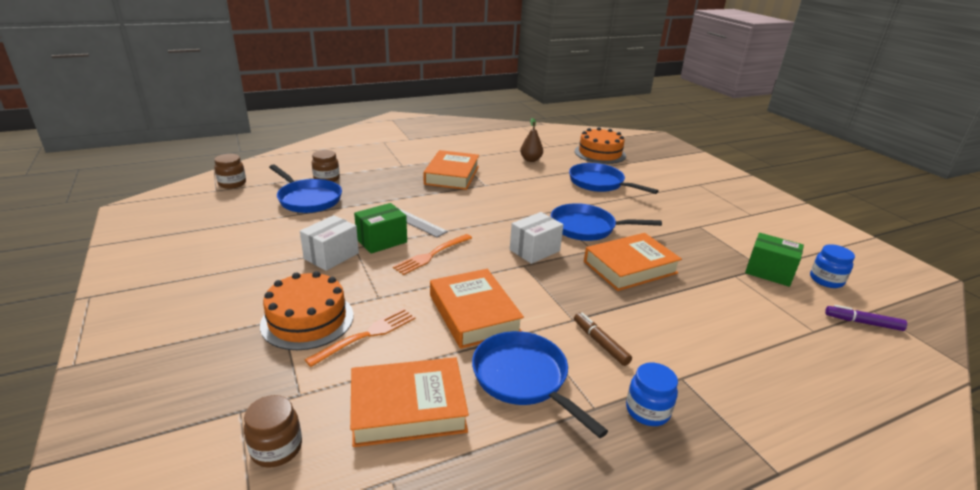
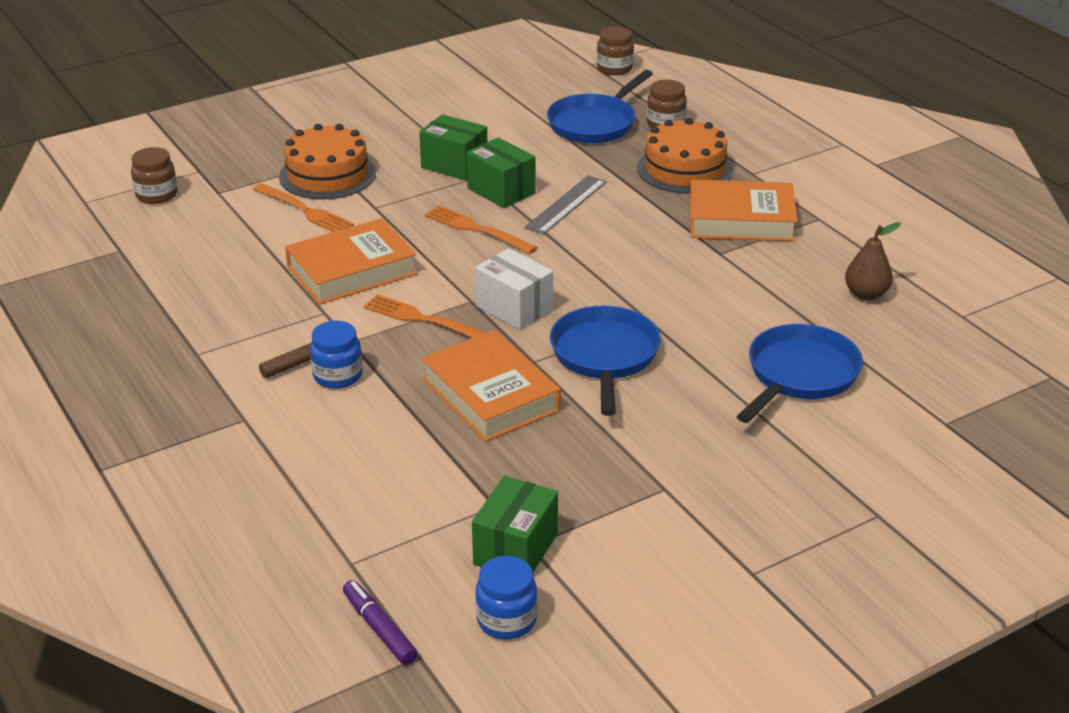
camera: 85 degrees right, 5 degrees up
white box [300,215,359,271] -> green box [419,114,487,180]
orange book [350,357,469,447] -> none
blue pan [472,331,608,438] -> none
orange cake [575,127,626,164] -> orange cake moved to [637,118,733,194]
blue jar [626,363,678,426] -> blue jar moved to [310,321,363,389]
purple marker [825,305,907,331] -> purple marker turned 45 degrees counterclockwise [343,580,418,665]
none -> orange fork [363,294,486,338]

